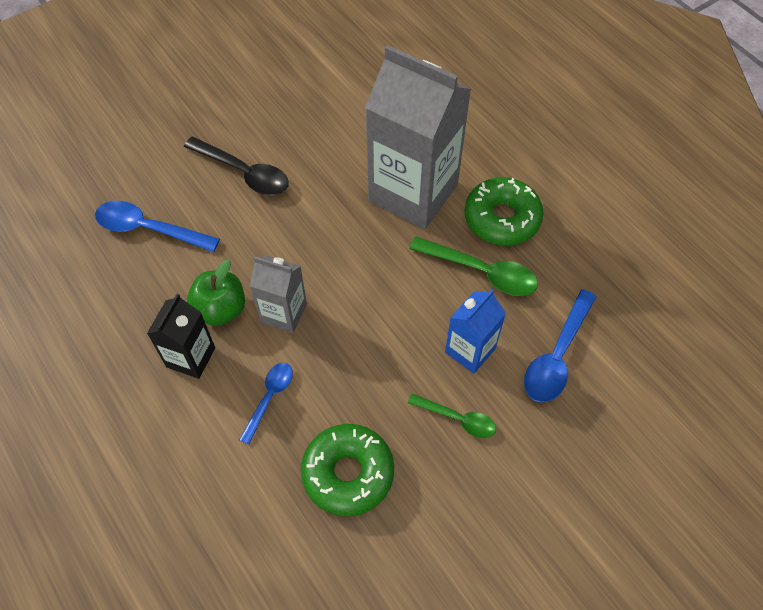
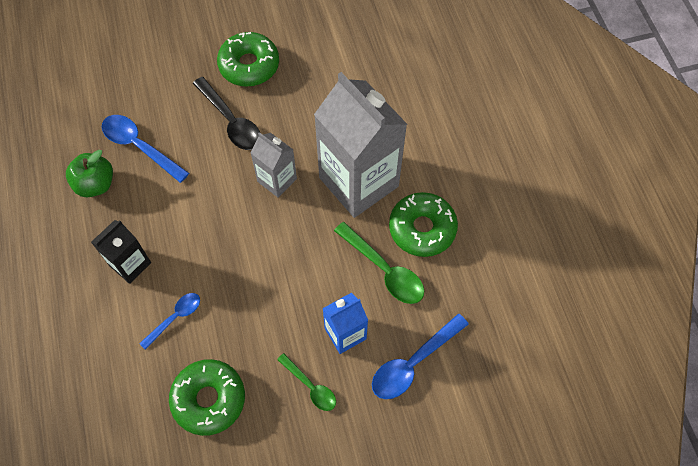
camera: 20 degrees right, 5 degrees up
green apple [187,260,245,326] -> green apple moved to [66,150,113,197]
grey carton [250,255,307,333] -> grey carton moved to [250,132,297,197]
none -> green donut [217,32,279,87]

